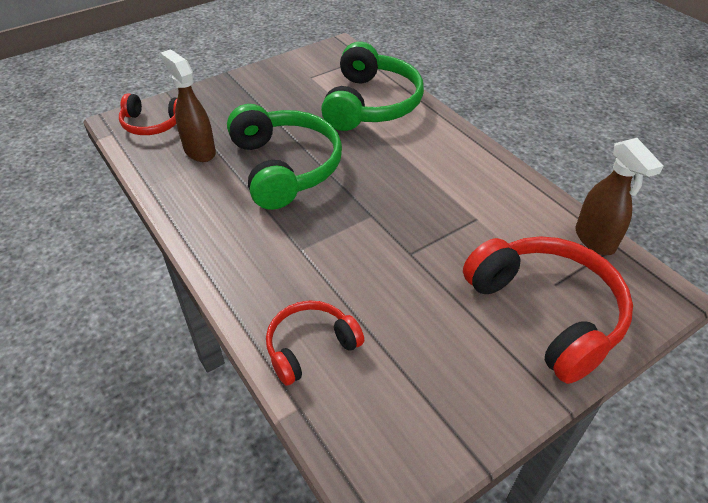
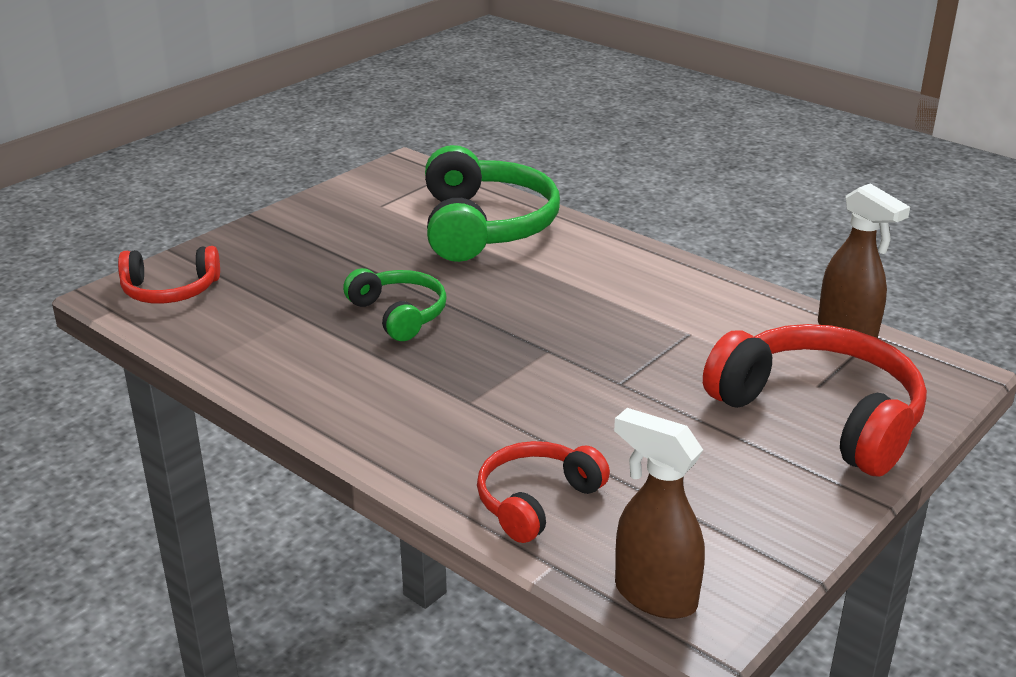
camera: 15 degrees left, 15 degrees down
brown spray bottle [160,49,216,162] -> brown spray bottle moved to [614,408,705,619]
green headphones [227,104,342,210] -> green headphones [343,268,447,341], size x0.57

